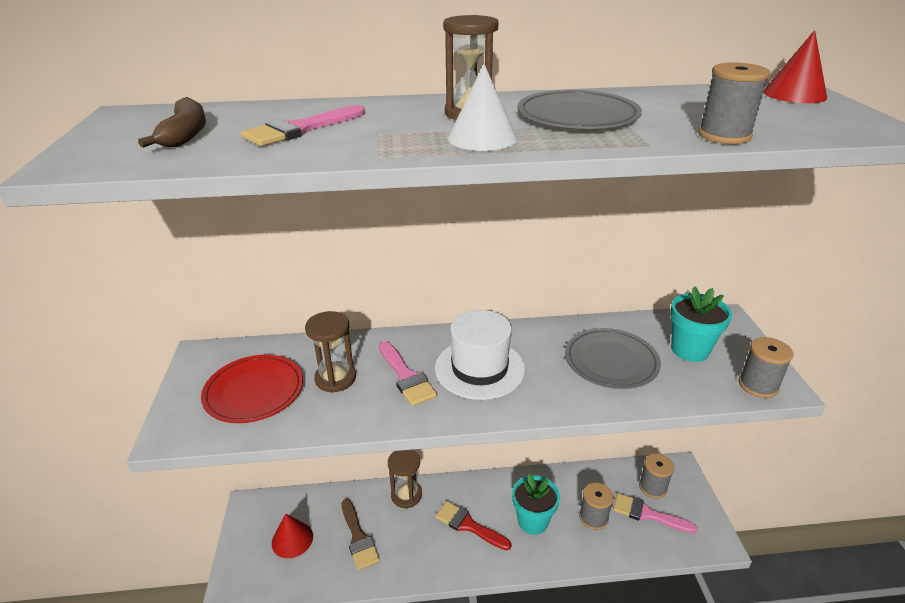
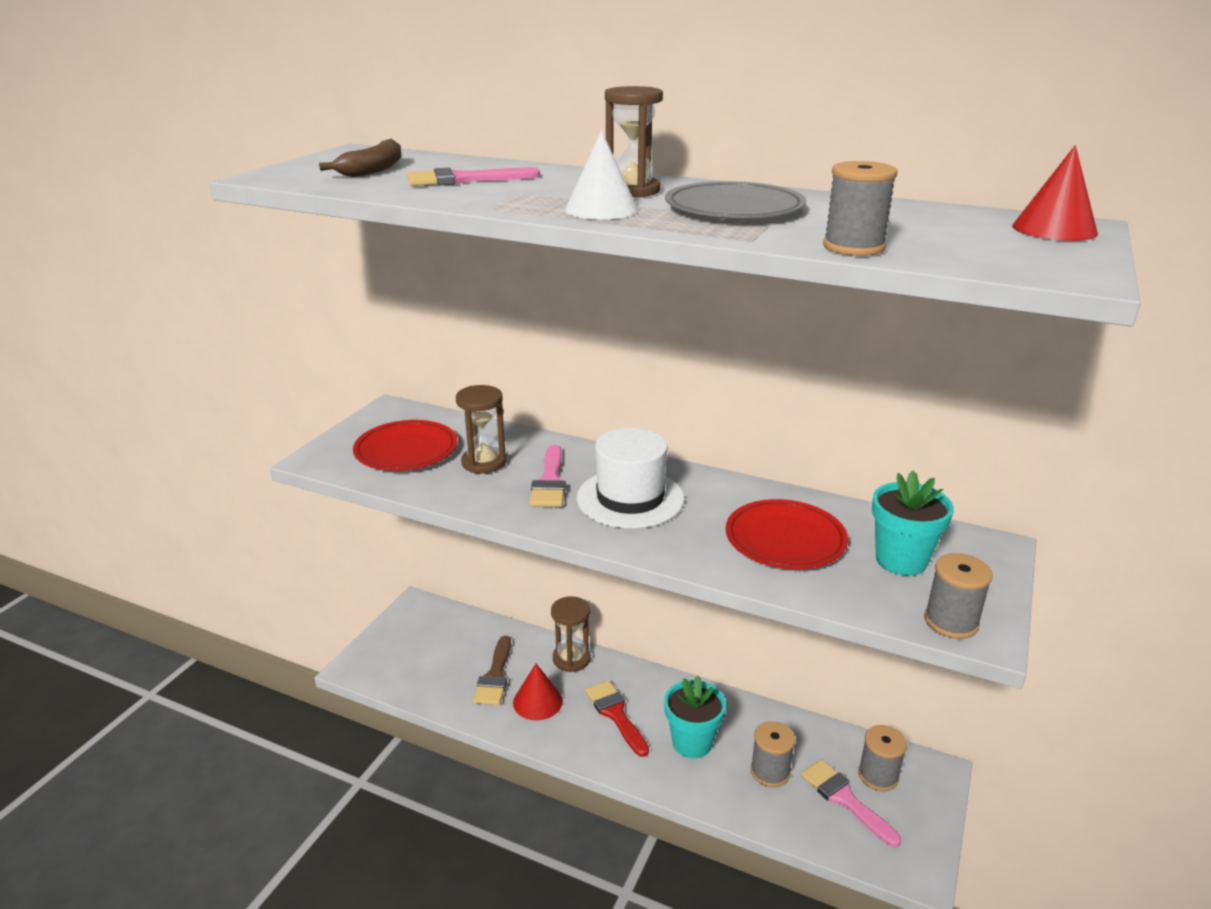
camera: 30 degrees right, 5 degrees down
red cone [272,513,313,558] -> red cone moved to [513,664,563,720]
grey plate [565,328,661,389] -> red plate [726,499,848,569]

